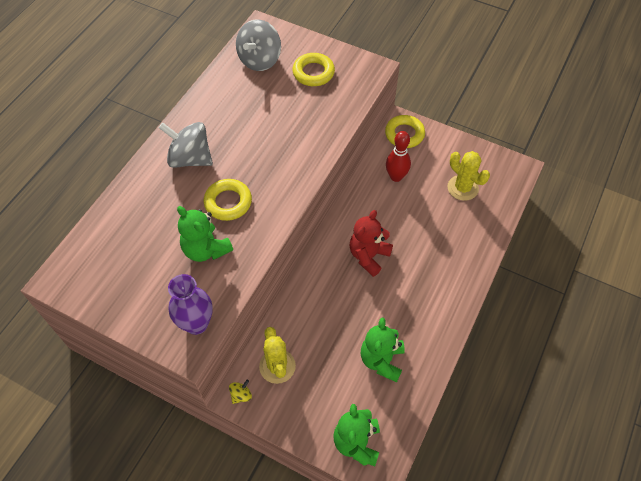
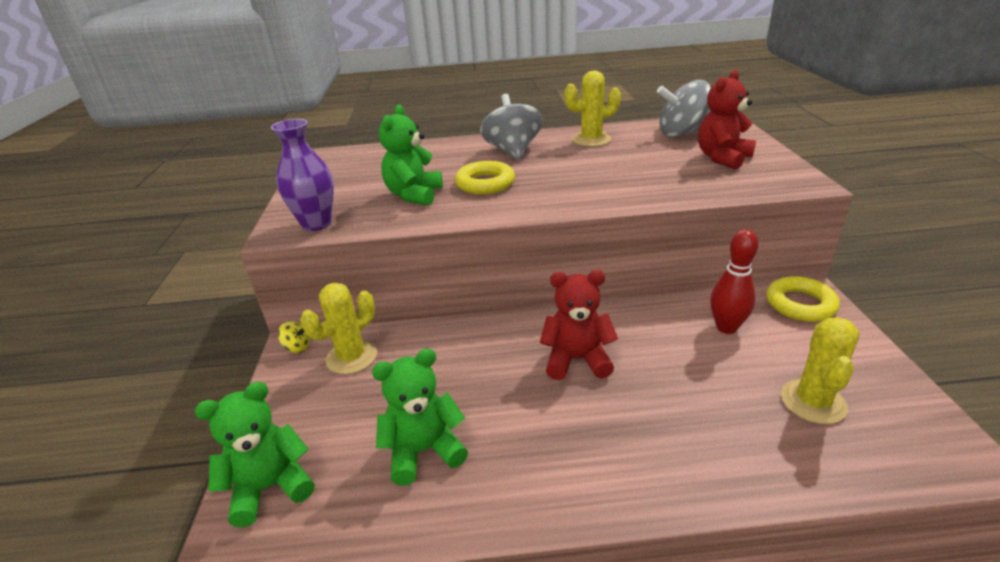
camera: 60 degrees right, 25 degrees down
yellow ring [293,53,335,86] -> red teddy bear [698,70,756,170]
none -> yellow cactus [565,71,621,147]

